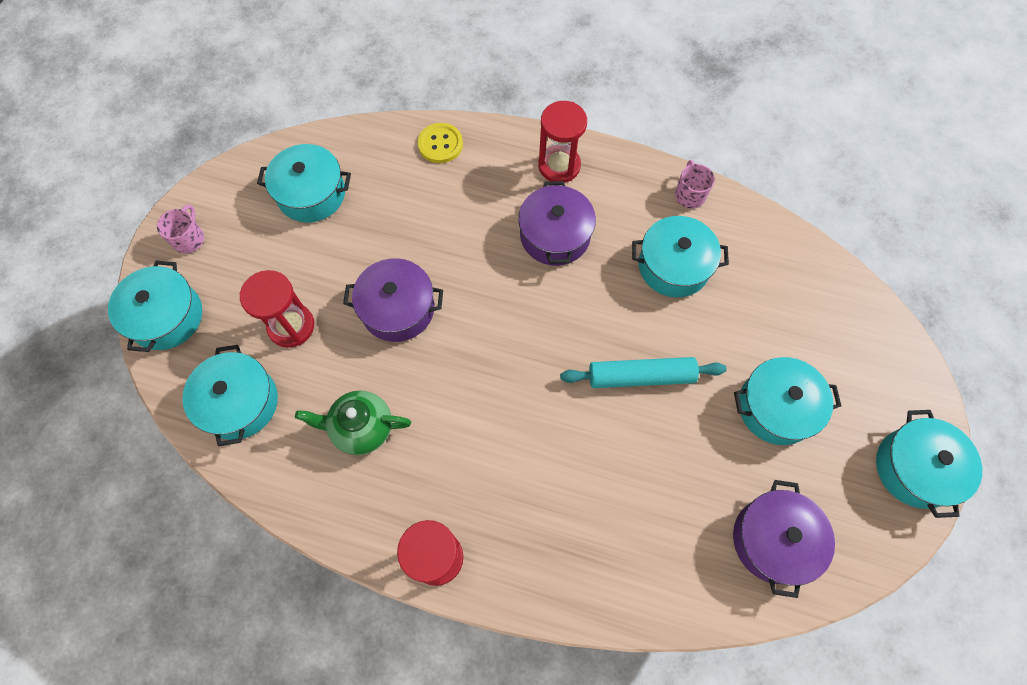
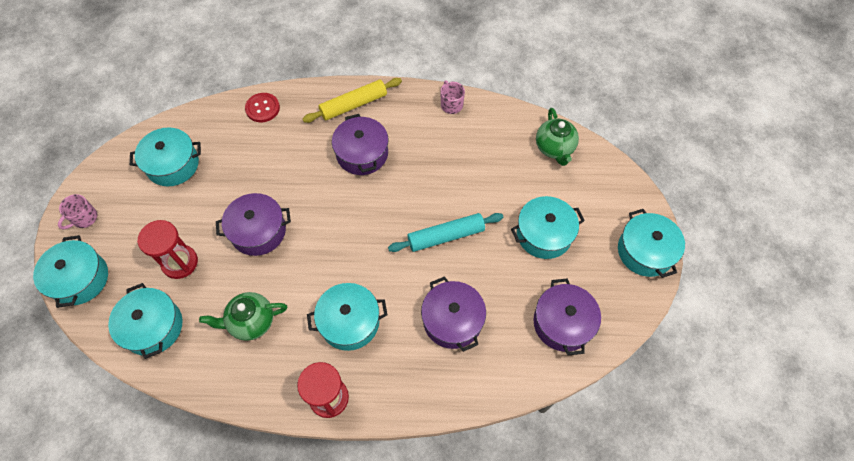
camera: 15 degrees left, 5 degrees down
pink mug [157,204,204,254] -> pink mug turned 135 degrees counterclockwise [58,194,98,229]
yellow button [418,123,463,163] -> red button [245,93,280,122]
red hourglass [538,101,587,183] -> yellow rolling pin [303,78,402,123]
turquoise pot [632,216,729,297] -> turquoise pot moved to [307,283,387,351]
none -> purple pot [421,276,486,352]
none -> green teapot [536,108,579,166]

